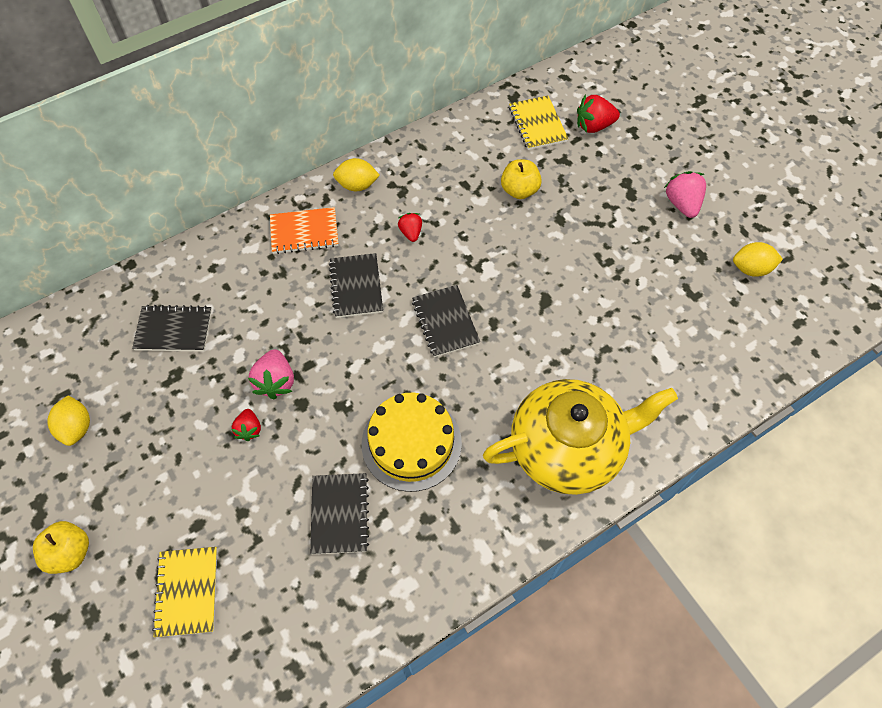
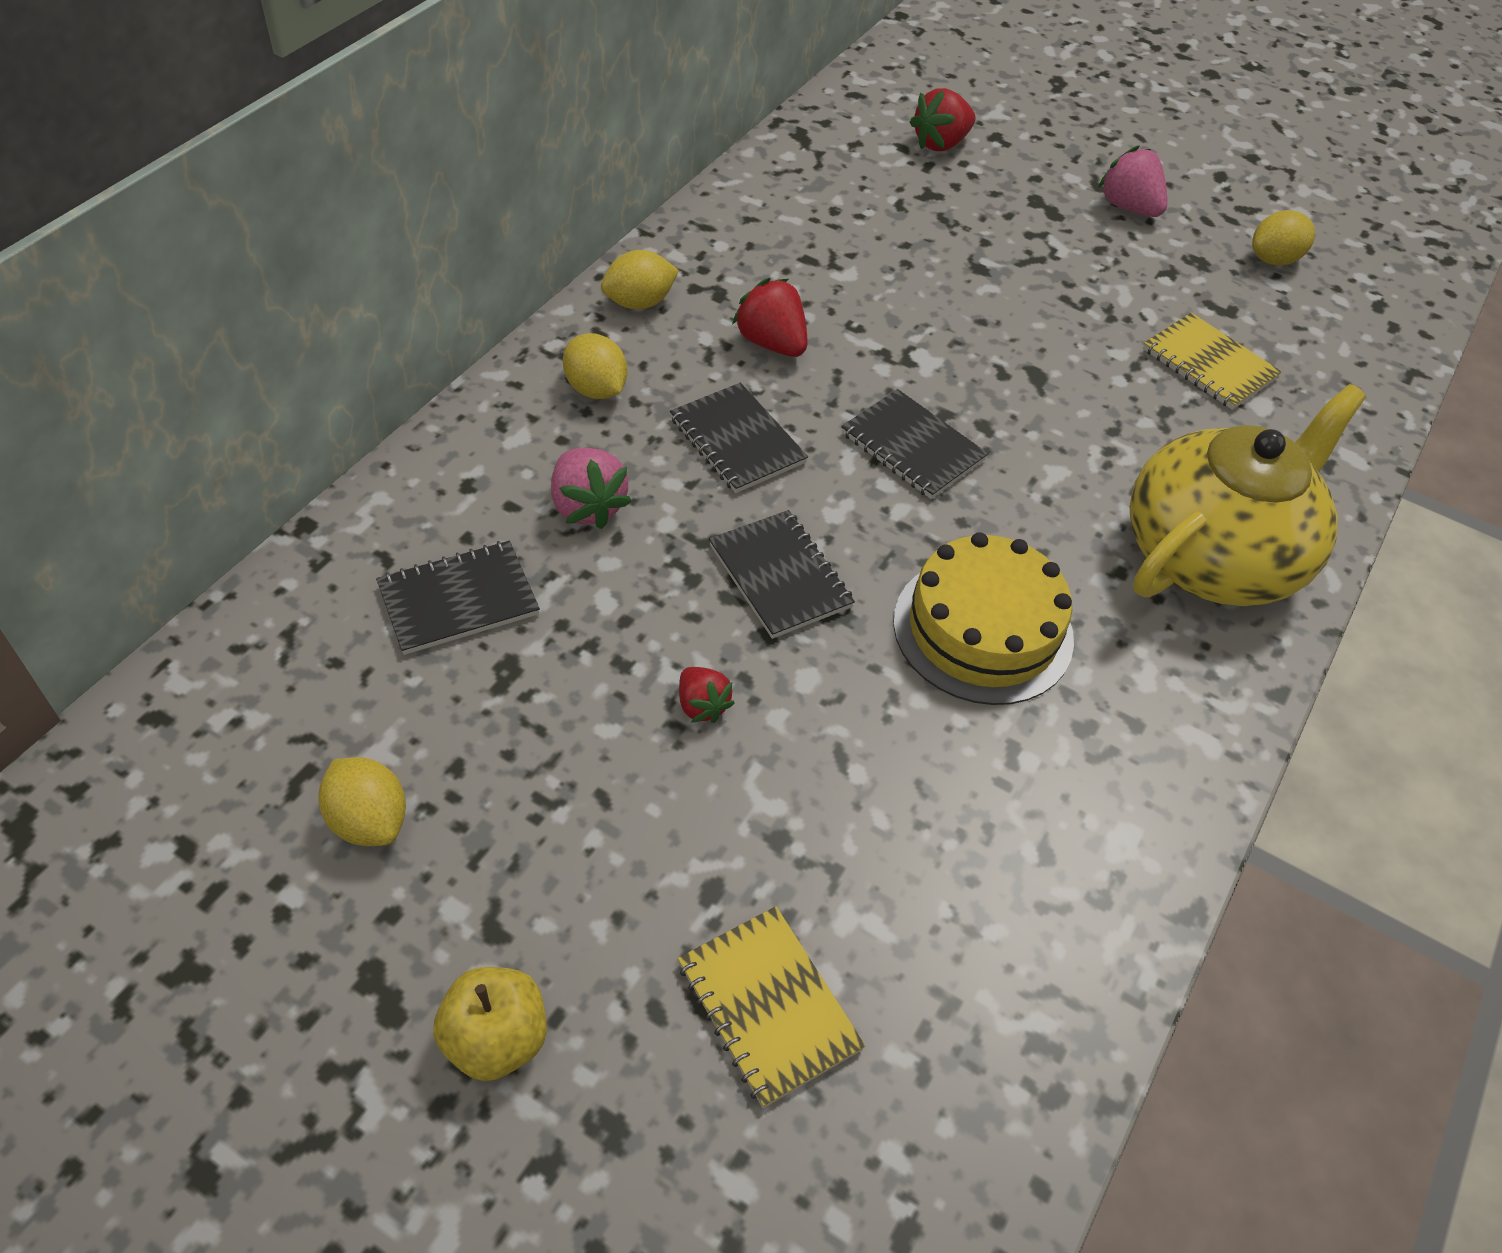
camera: 30 degrees left, 10 degrees down
pink strawberry [248,349,294,400] -> pink strawberry moved to [551,448,632,529]
orange notebook [270,207,339,254] -> yellow lemon [563,333,627,399]
black notebook [310,473,369,554] -> black notebook moved to [709,510,855,639]
red strawberry [398,213,422,242] -> red strawberry [732,278,807,357], size x1.60
yellow apple [501,159,542,199] -> none
yellow notebook [509,96,568,150] -> yellow notebook moved to [1143,313,1282,410]

